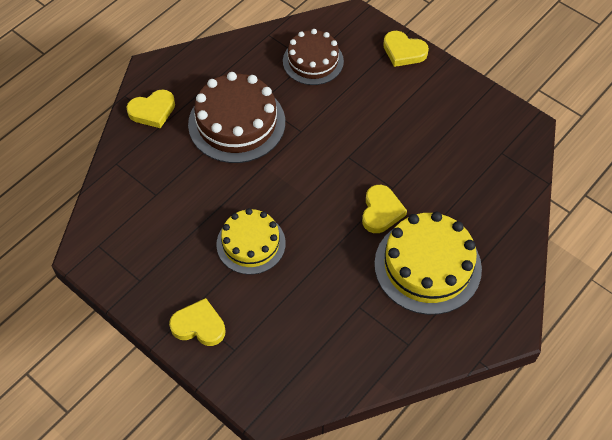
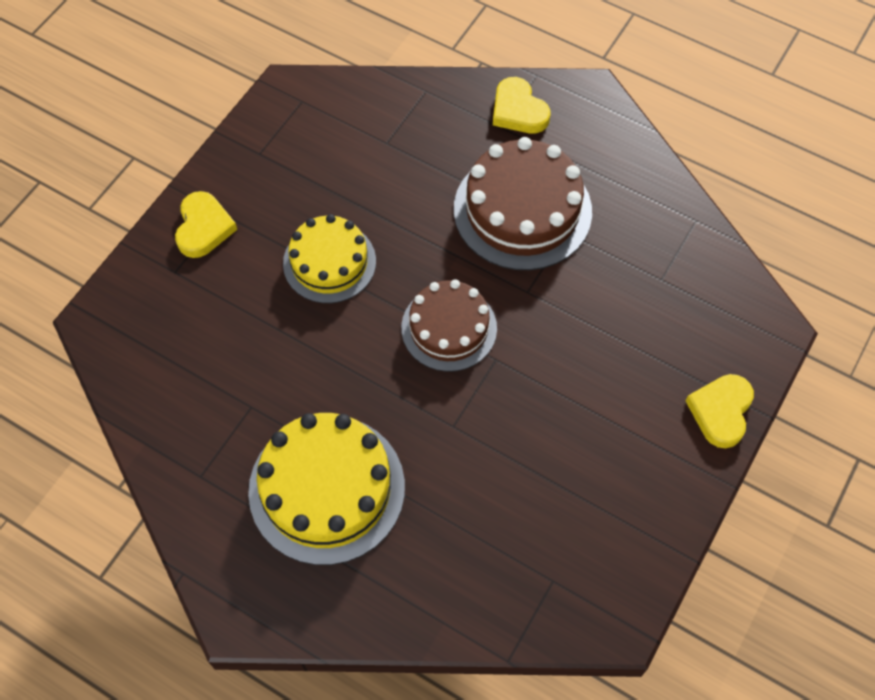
camera: 80 degrees right, 5 degrees up
brown cake [283,29,344,85] -> brown cake moved to [401,279,497,372]
yellow heart [362,185,407,233] -> none

